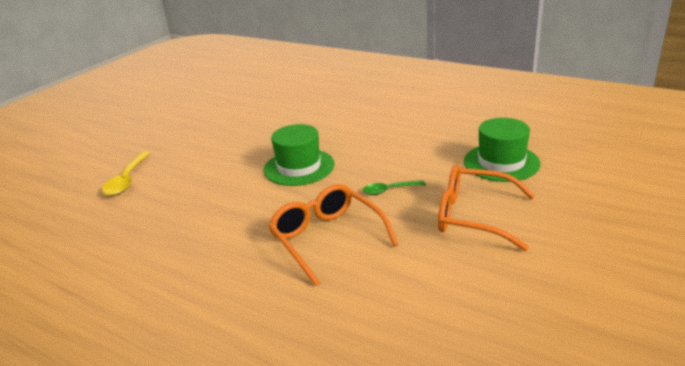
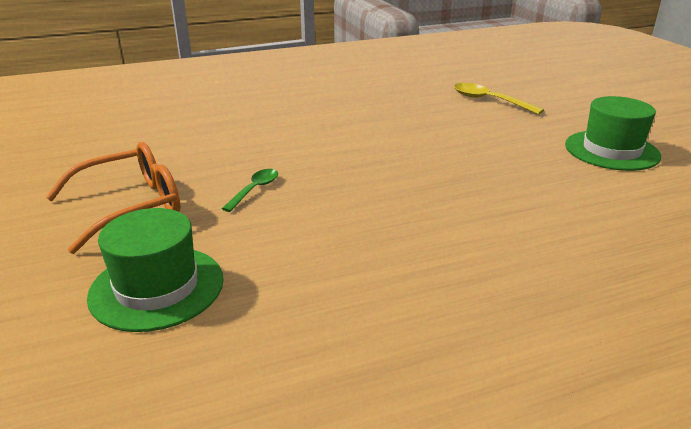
camera: 125 degrees right, 0 degrees up
green hat [264,124,334,186] -> green hat moved to [565,96,661,171]
orange glasses [268,184,398,286] -> none

